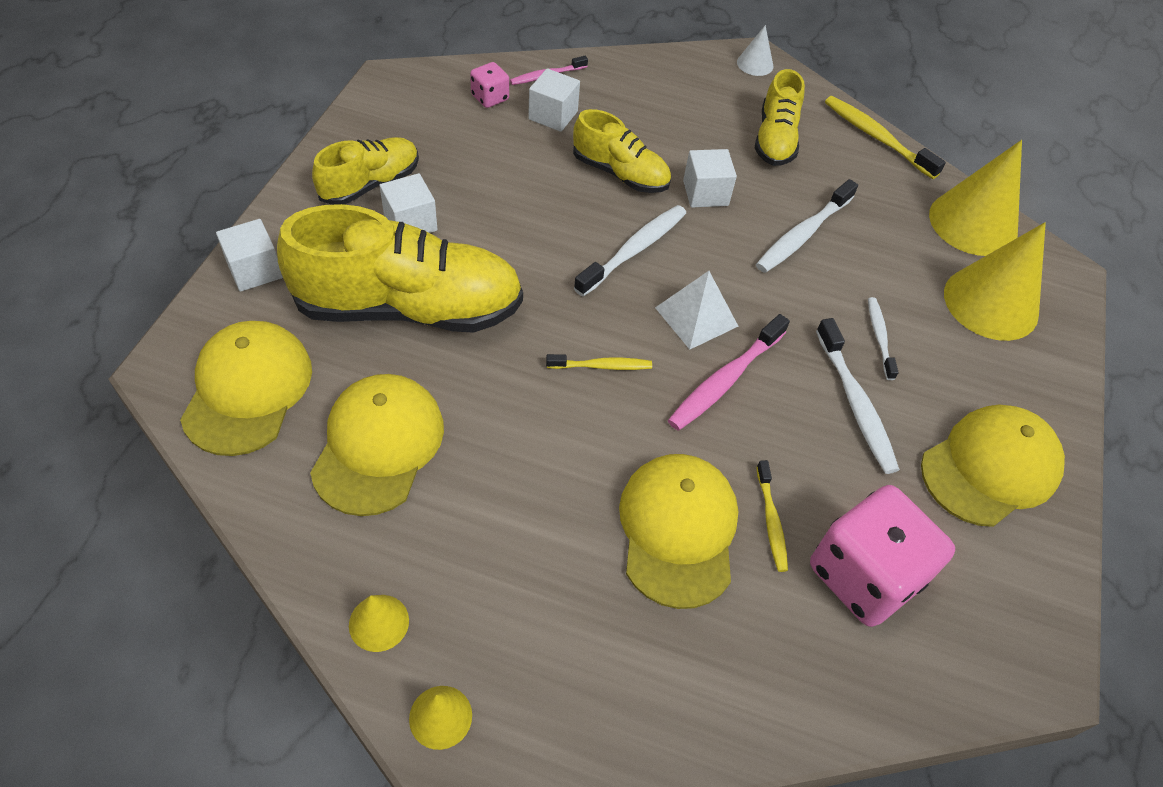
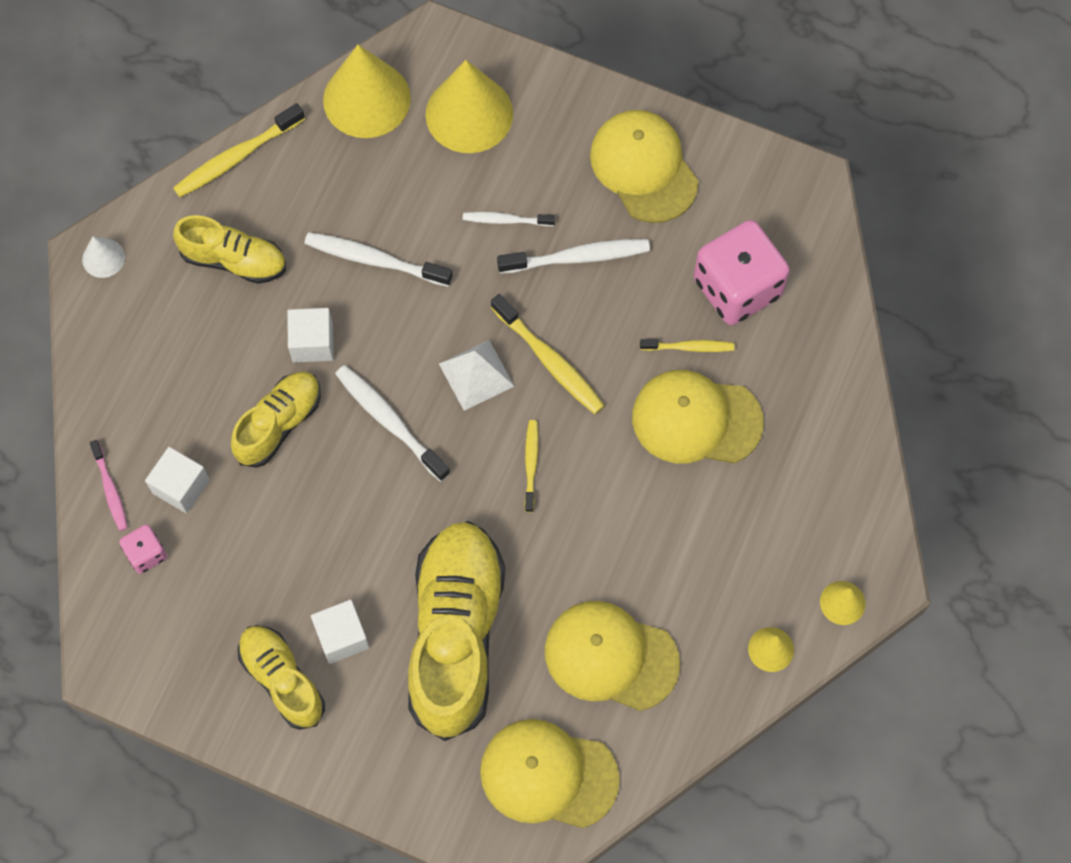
camera: 80 degrees left, 15 degrees up
white cube [216,219,283,292] -> none
pink toothbrush [668,314,790,431] -> yellow toothbrush [491,294,605,414]
white toothbrush [756,179,858,273] -> white toothbrush turned 150 degrees clockwise [304,232,453,287]

